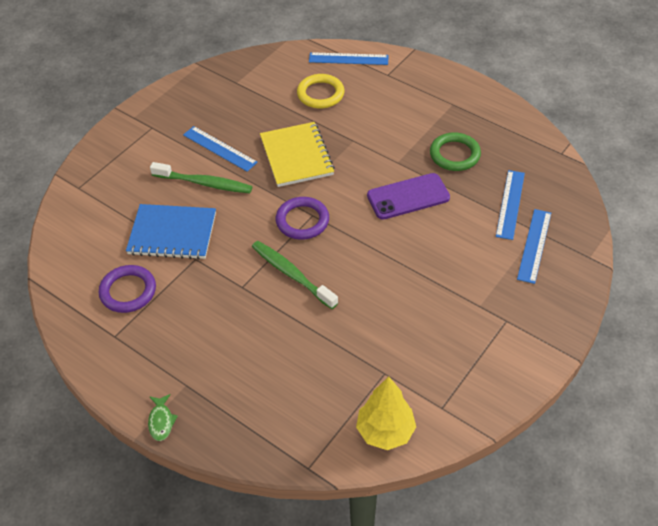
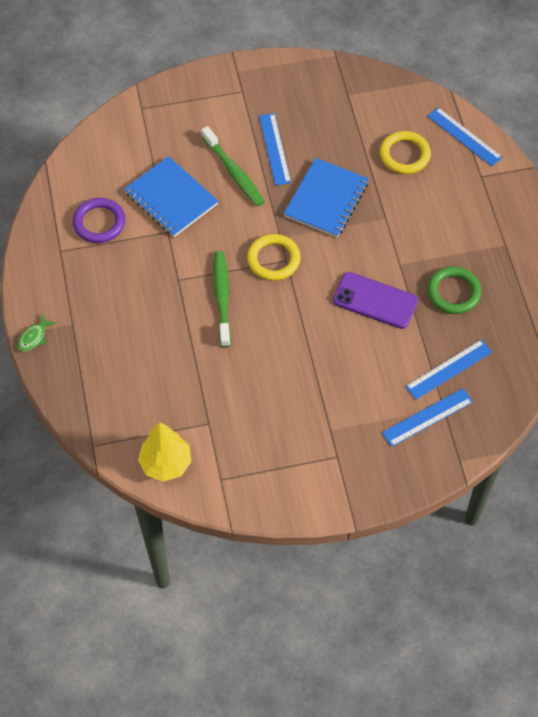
camera: 40 degrees right, 10 degrees up
yellow notebook [260,122,335,187] -> blue notebook [283,158,369,237]
purple ring [276,197,329,240] -> yellow ring [247,234,301,281]

